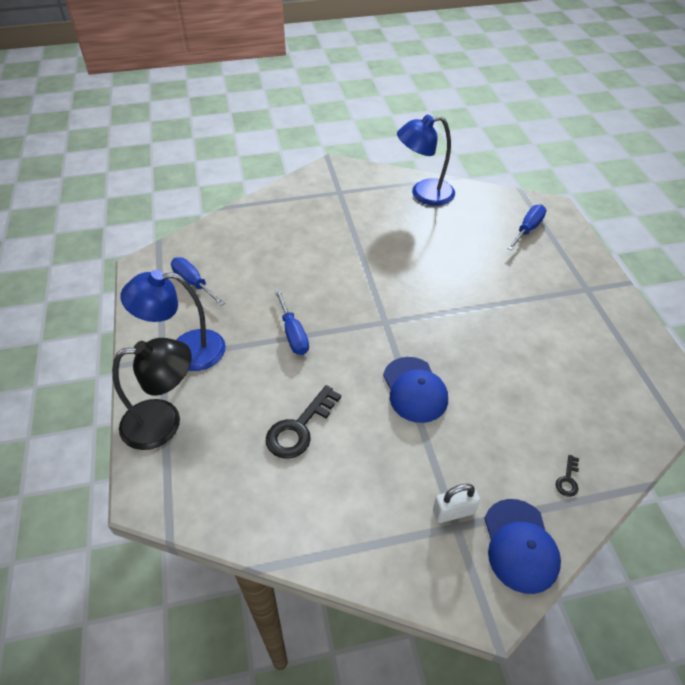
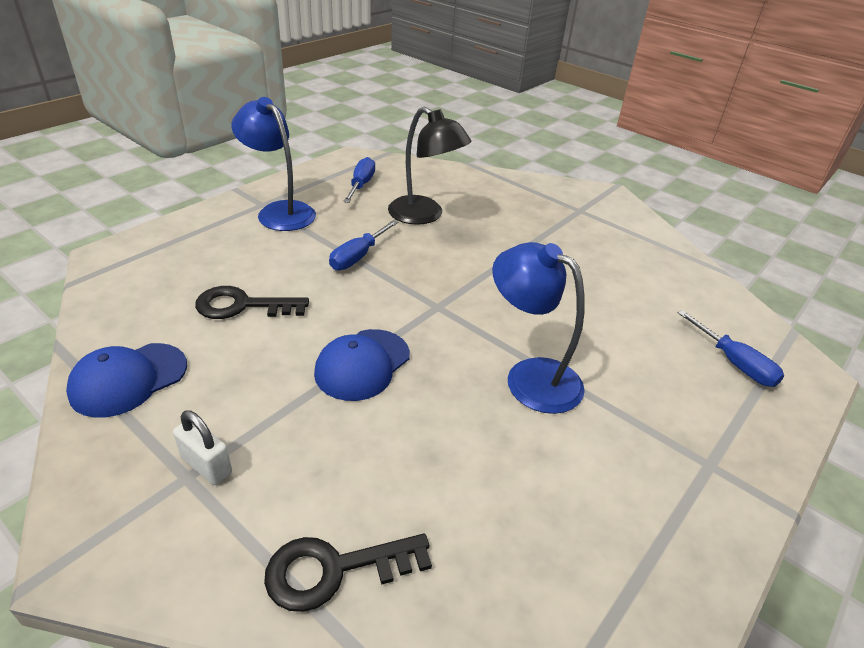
camera: 50 degrees right, 10 degrees down
black lamp [112,338,192,450] -> black lamp moved to [388,107,472,225]
blue lamp [397,115,455,206] -> blue lamp moved to [492,242,585,414]
blue cap [484,499,561,594] -> blue cap moved to [66,343,187,418]
blue screwdriver [507,204,546,250] -> blue screwdriver turned 60 degrees clockwise [678,310,784,387]
black key [556,455,579,497] -> black key [264,534,432,612], size x2.13

